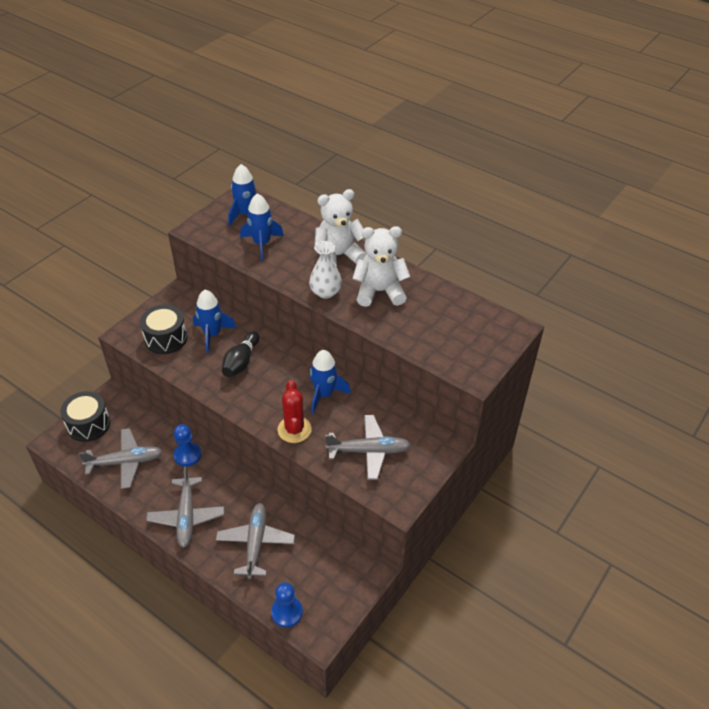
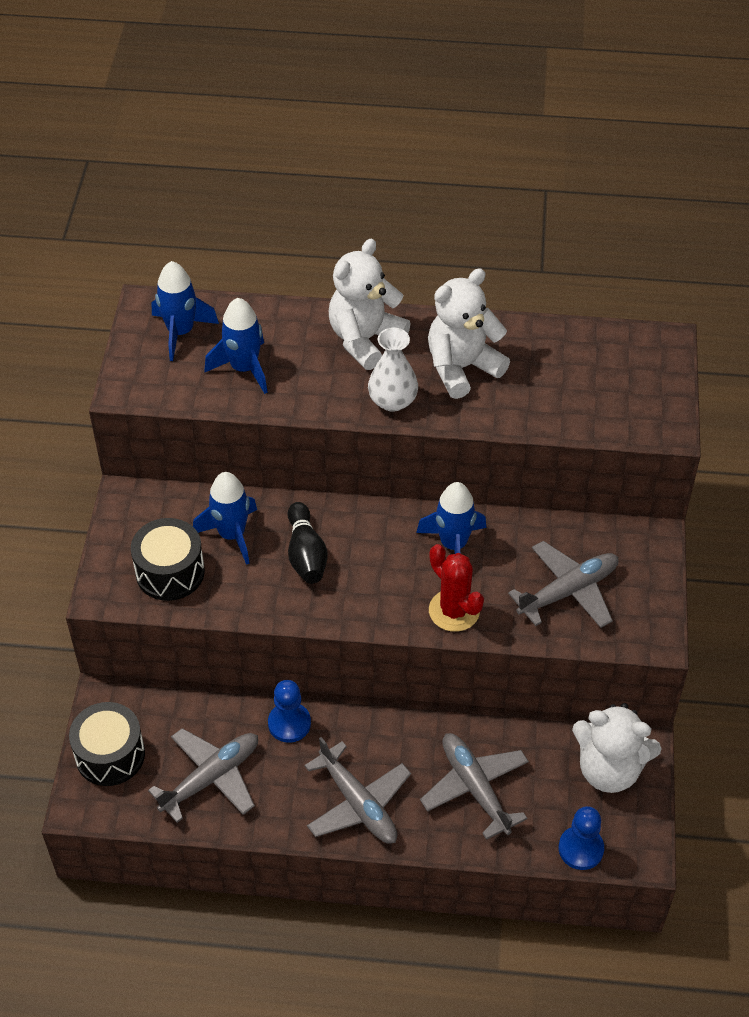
camera: 30 degrees left, 5 degrees up
none -> white teddy bear [572,703,662,793]

